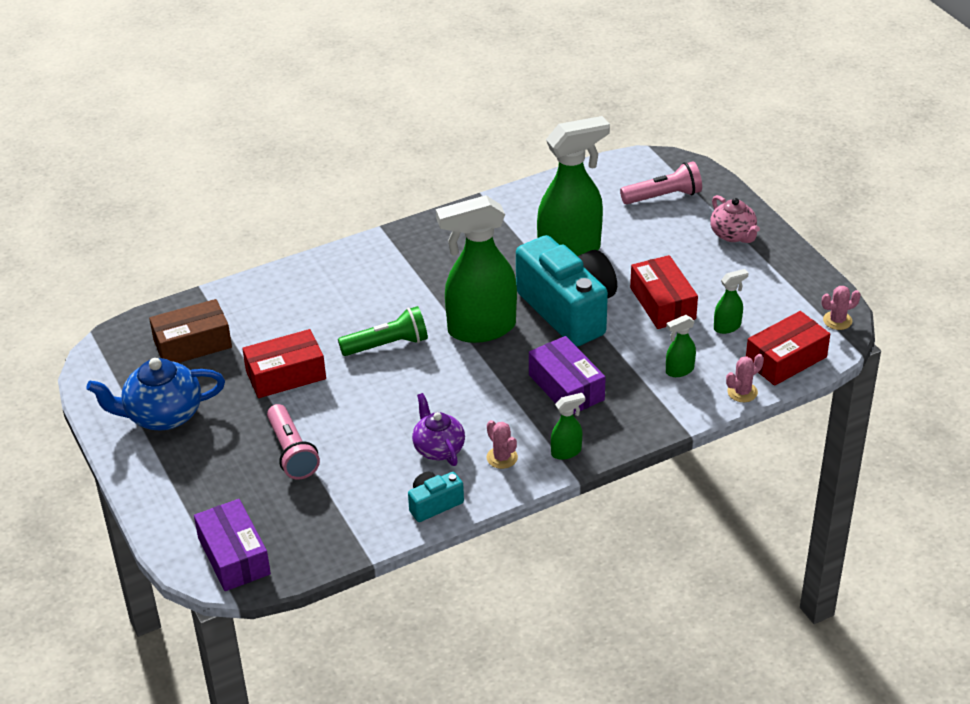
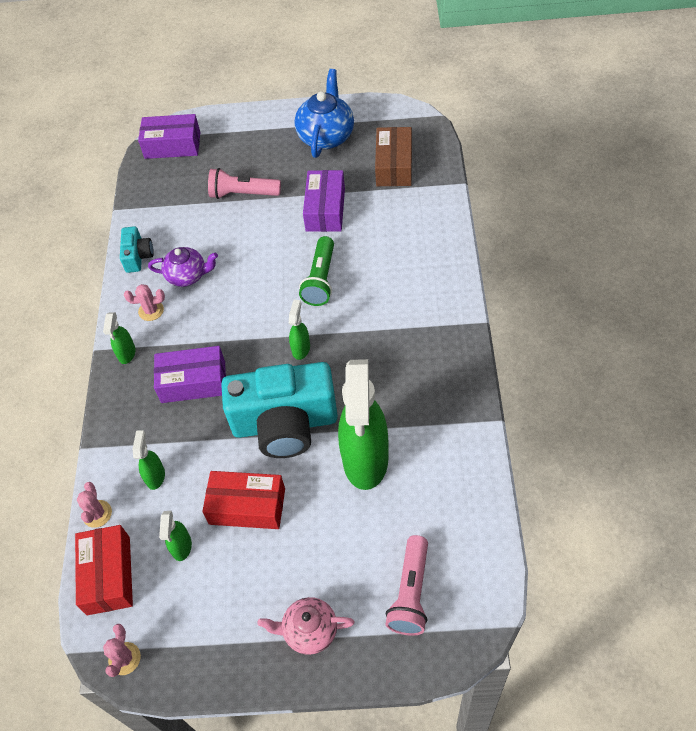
camera: 120 degrees right, 15 degrees up
red box [242,329,326,398] -> purple box [303,170,345,232]
green spray bottle [436,195,517,343] -> green spray bottle [289,300,310,360], size x0.43

